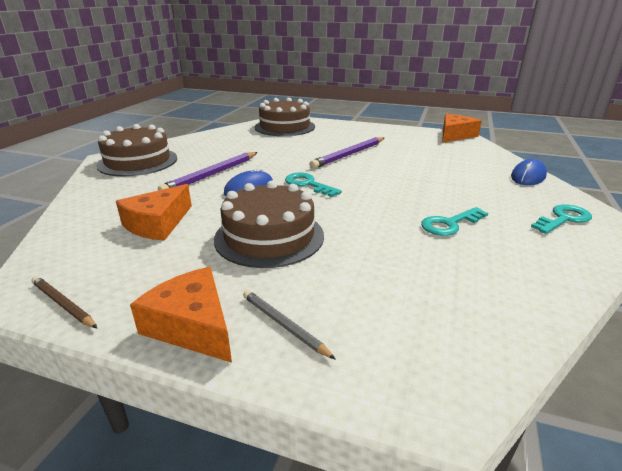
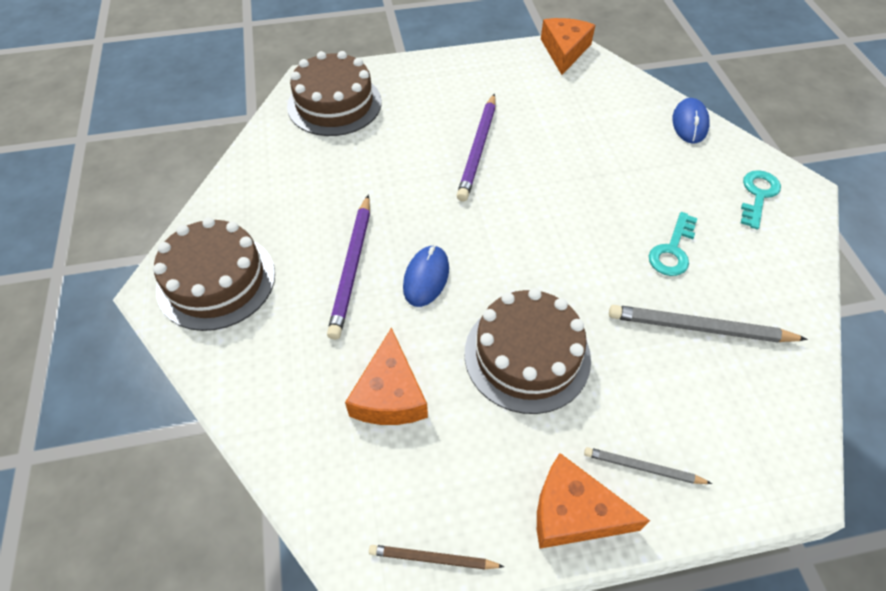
camera: 30 degrees left, 25 degrees up
turquoise key [285,173,342,197] -> none
none -> grey pencil [609,305,808,343]

